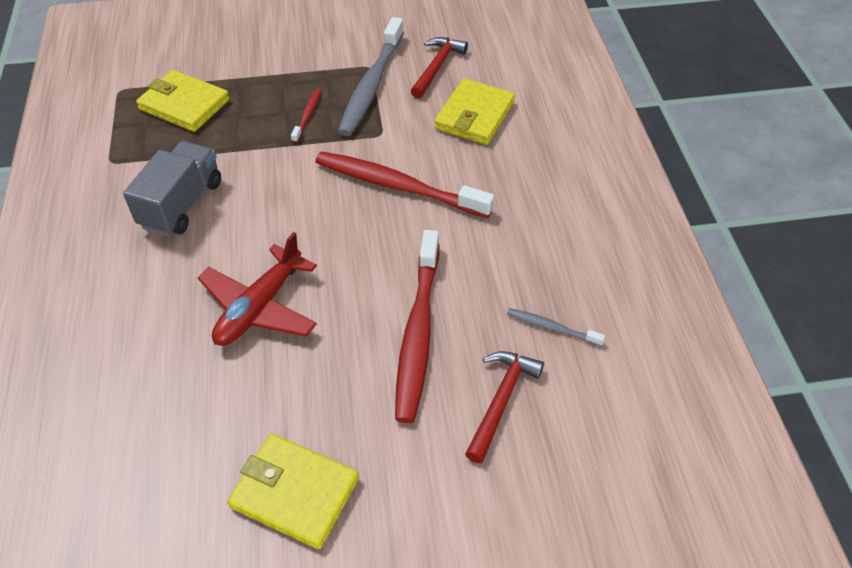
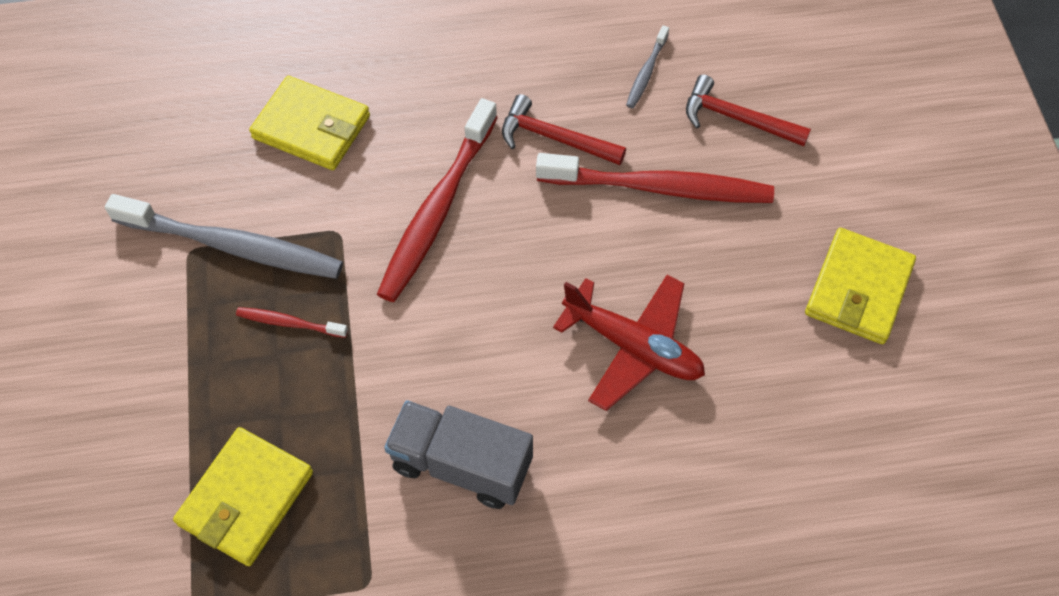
camera: 90 degrees left, 10 degrees up
red hammer [411,37,468,99] -> red hammer moved to [502,94,626,165]

